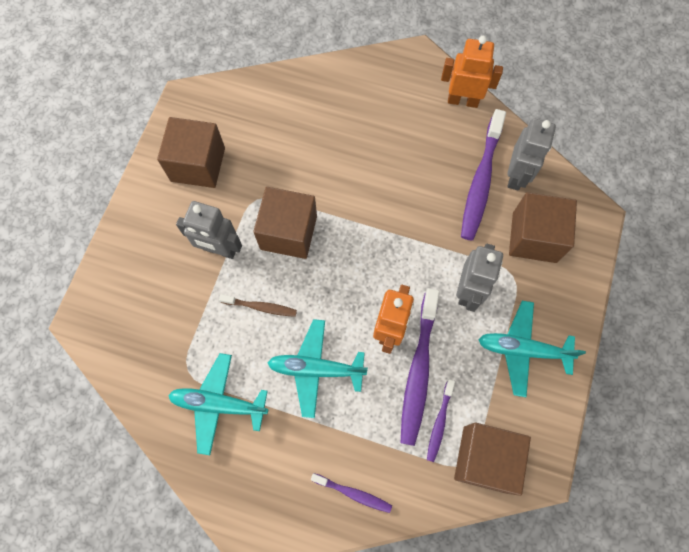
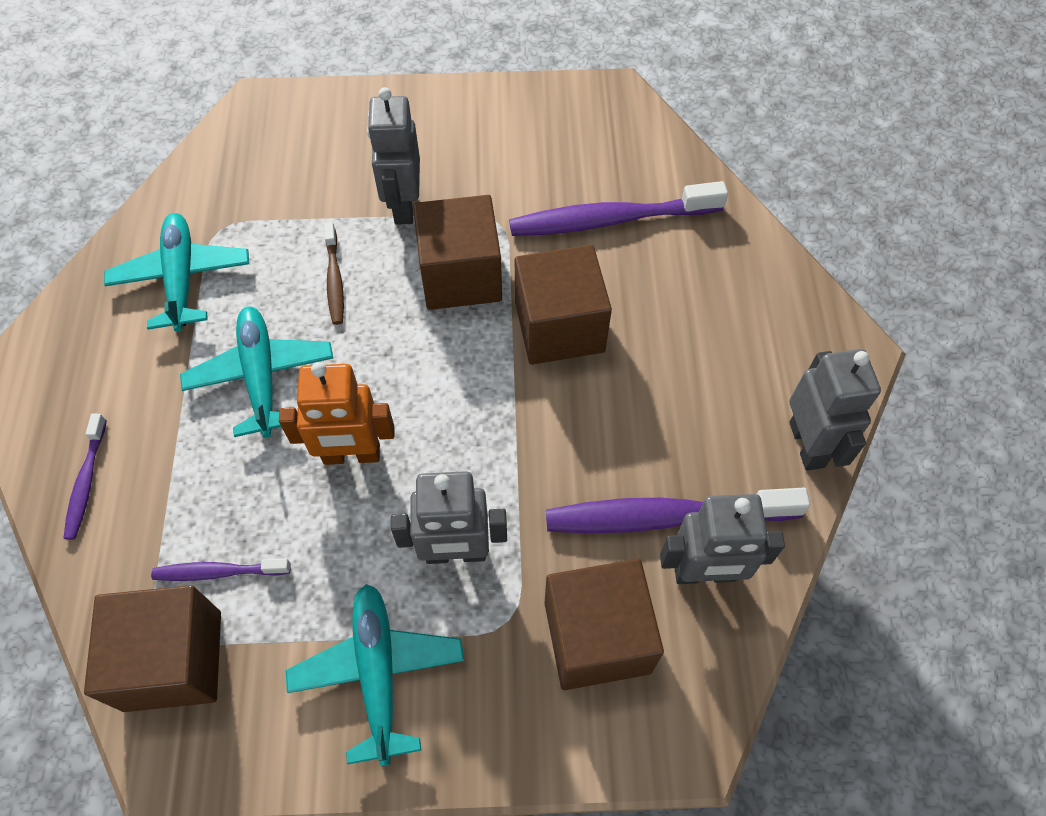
camera: 70 degrees right, 10 degrees down
brown cube [157,117,225,188] -> brown cube moved to [515,245,612,365]
purple toothbrush [401,288,440,446] -> purple toothbrush moved to [509,181,728,236]
orange robot [441,36,503,108] -> grey robot [789,349,881,471]

